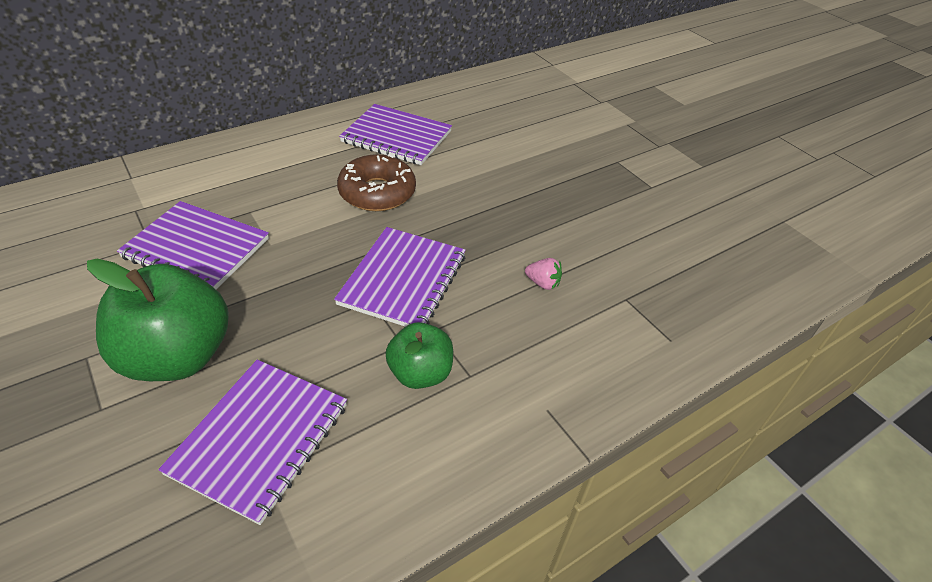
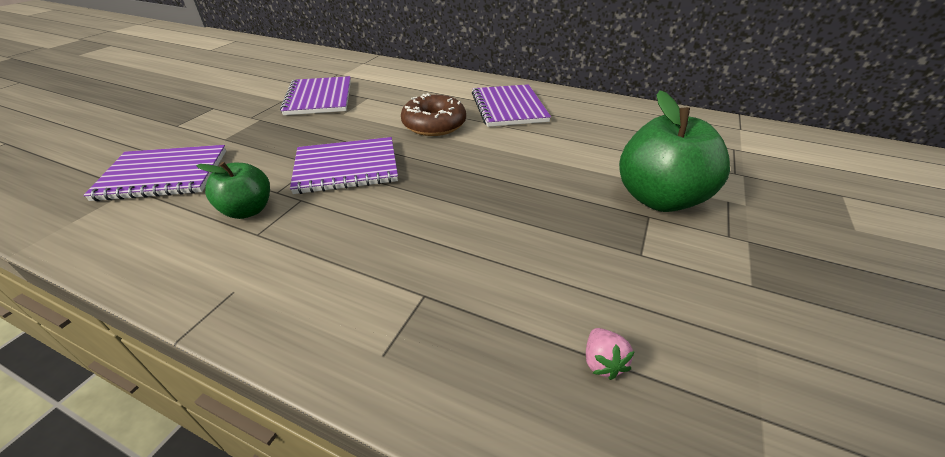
camera: 60 degrees right, 5 degrees down
green apple [87,259,229,381] -> green apple moved to [619,90,730,212]
pink strawberry [525,258,562,290] -> pink strawberry moved to [586,328,635,380]

